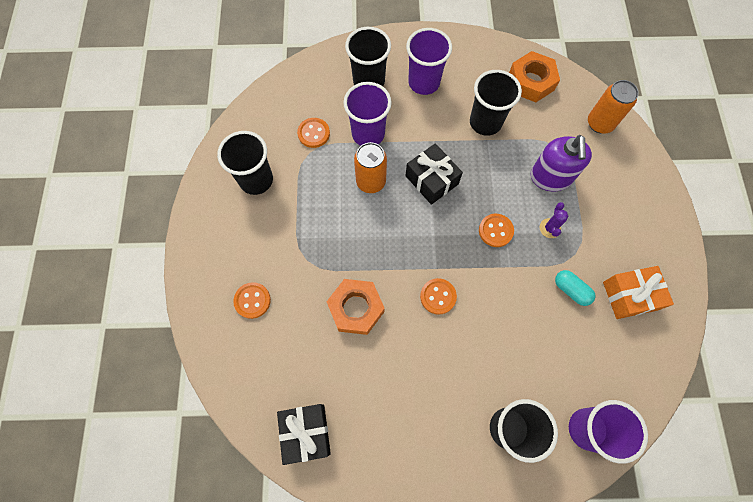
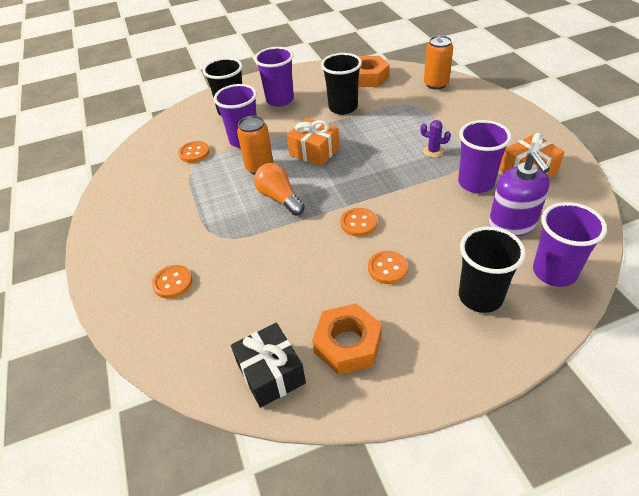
camera: 15 degrees left, 25 degrees down
black cup [217,131,273,195] -> none
orange nut [326,279,385,335] -> orange nut moved to [312,304,382,375]
black gift [405,143,463,205] -> orange gift [287,118,339,166]
orange button [479,214,514,247] -> orange button moved to [368,251,408,284]
purple soap dispenser [531,135,592,192] -> purple soap dispenser moved to [489,151,550,237]
purple cactus [540,202,569,238] -> purple cactus turned 60 degrees counterclockwise [420,120,451,157]
turquoise capsule [555,270,595,306] -> purple cup [458,120,512,193]
none -> orange light bulb [254,163,305,216]

